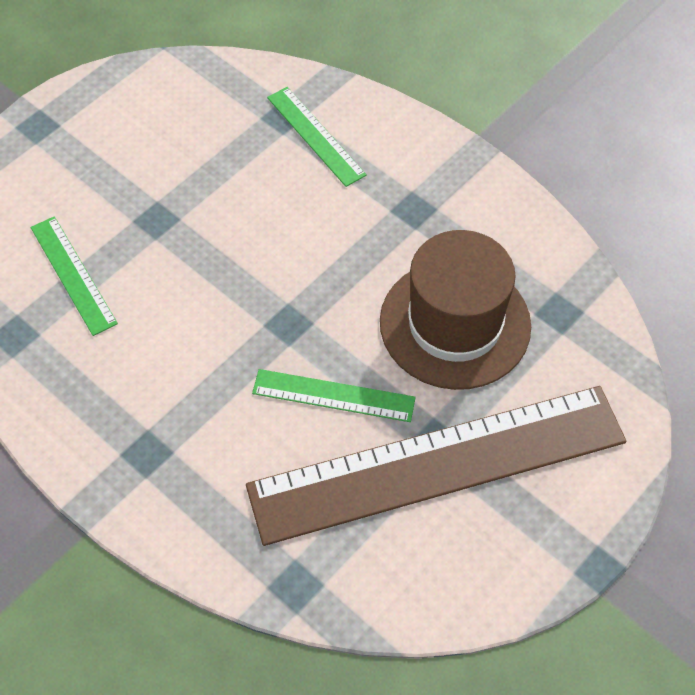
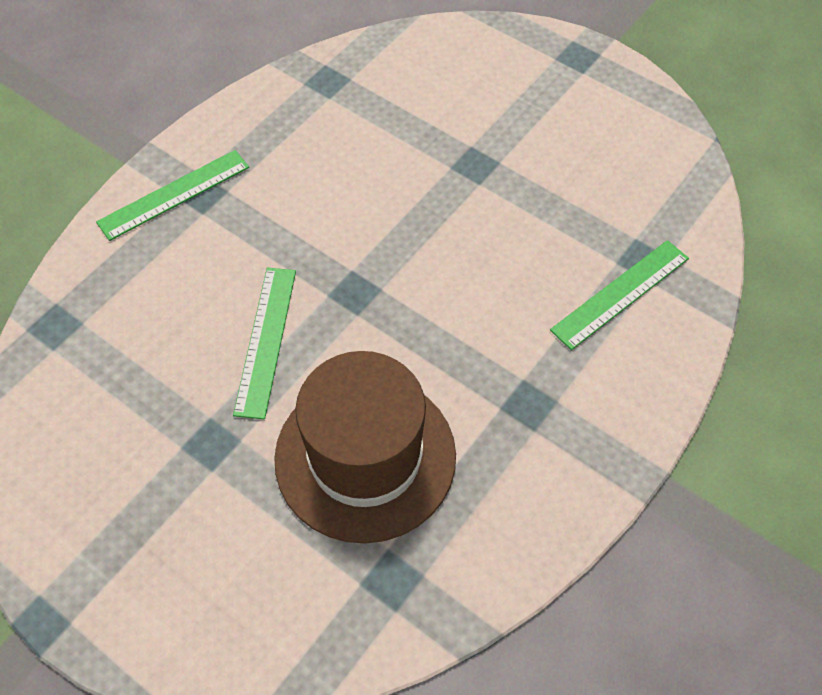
camera: 85 degrees right, 0 degrees up
green ruler [31,216,118,336] -> green ruler moved to [96,150,249,241]
brown ruler [246,386,626,546] -> none

